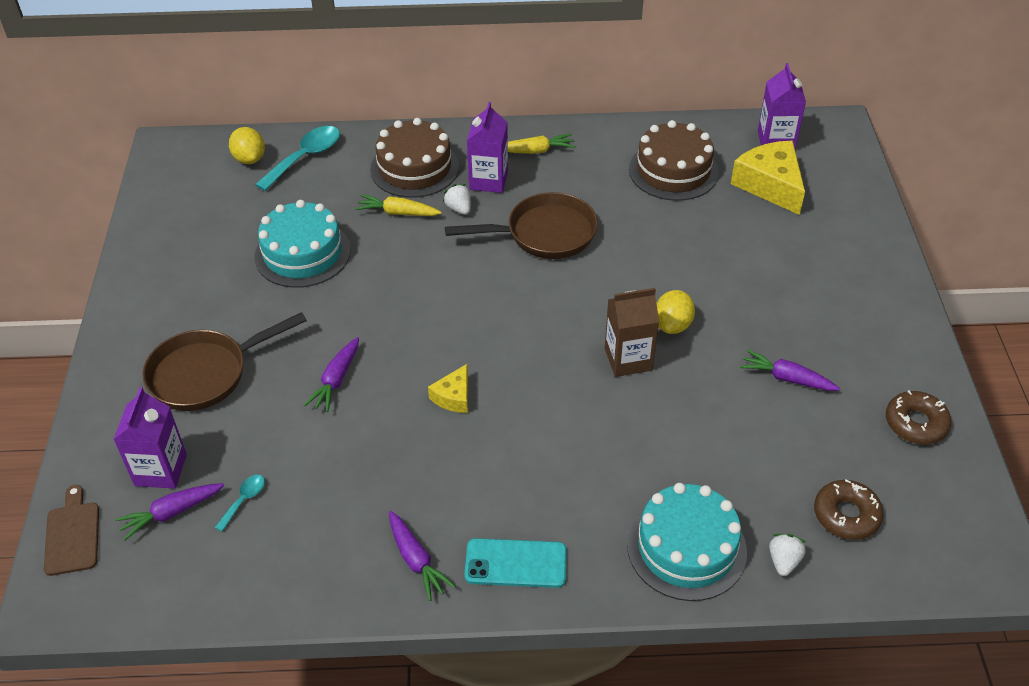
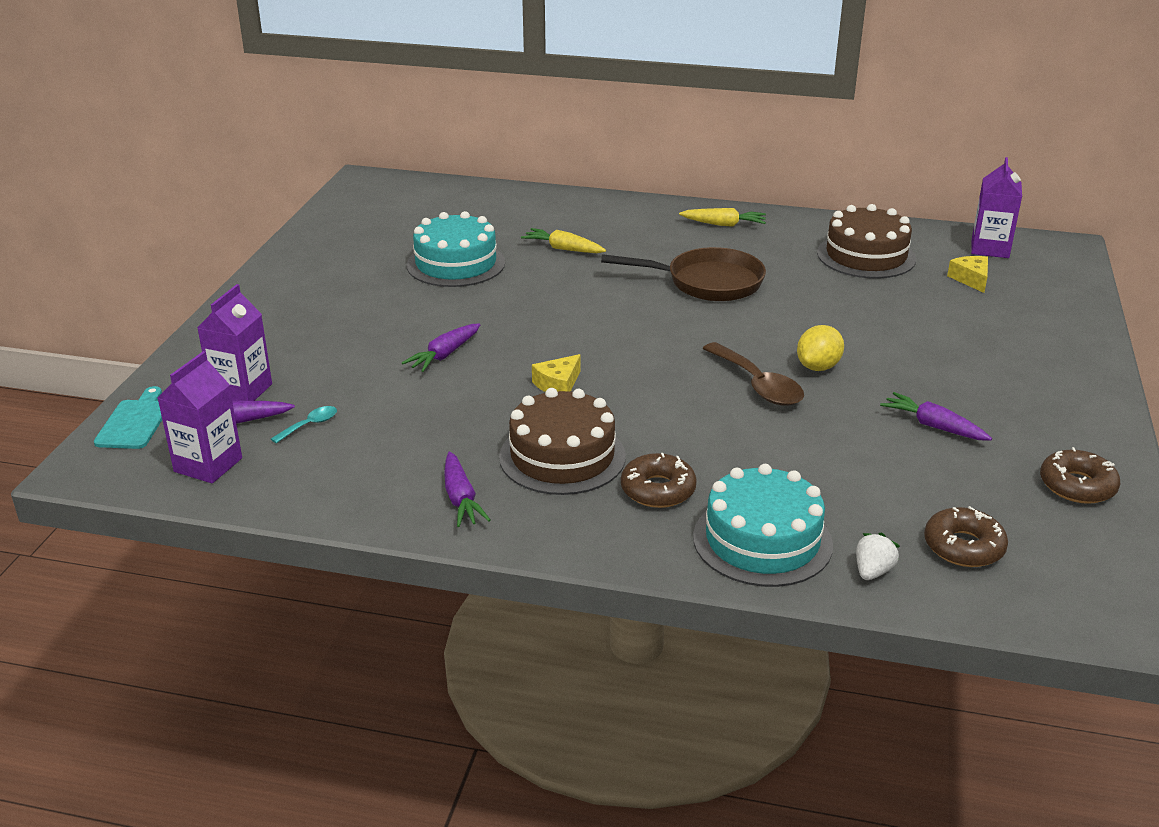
camera: 15 degrees right, 15 degrees down
brown cutting board [44,485,99,576] -> turquoise cutting board [94,386,162,449]
brown pan [142,312,307,411] -> none
yellow lemon [229,127,265,164] -> none
turquoise spoon [255,126,340,191] -> none
brown cake [370,118,459,198] -> brown cake moved to [499,388,626,495]
white strawberry [443,184,471,215] -> none
turquoise phone [464,538,567,588] -> none
purple carton [467,102,508,193] -> purple carton moved to [157,351,242,483]
brown carton [605,288,659,377] -> brown spoon [702,342,804,406]
yellow cheese [731,141,805,215] -> yellow cheese [947,256,988,293], size x0.53
none -> brown donut [621,453,697,508]

